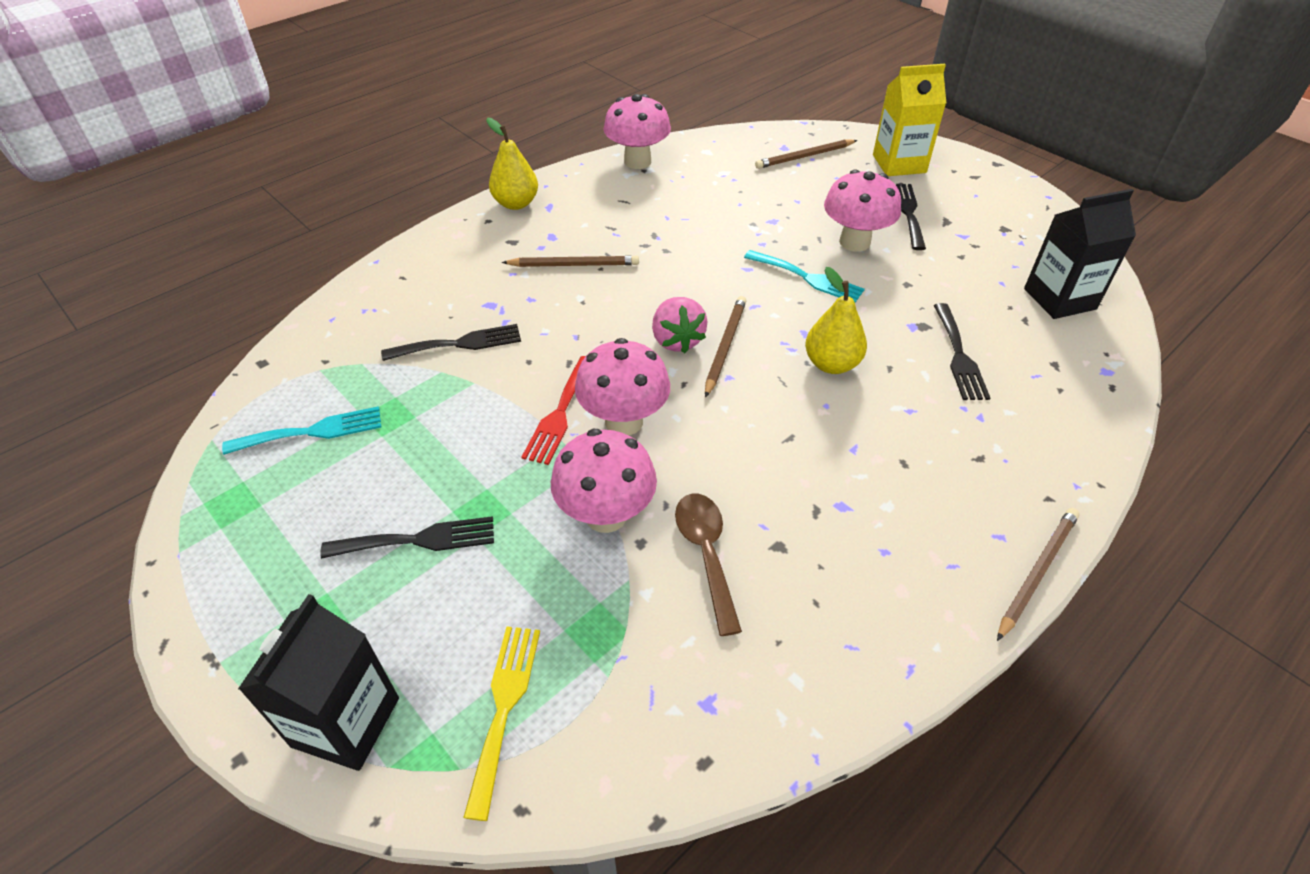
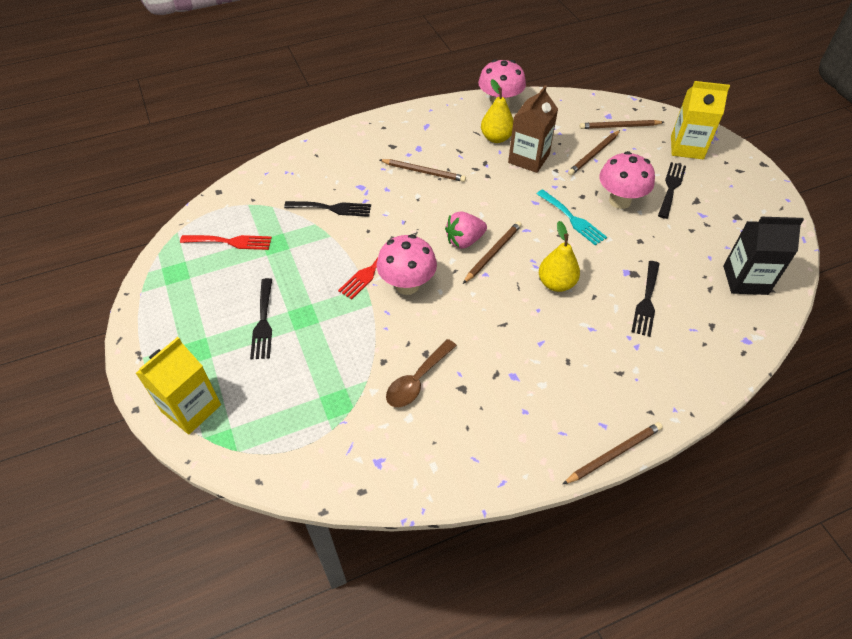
camera: 20 degrees right, 5 degrees up
turquoise fork [222,406,381,455] -> red fork [180,235,272,250]
black carton [238,594,399,771] -> yellow carton [136,337,221,434]
black fork [321,516,494,559] -> black fork turned 75 degrees clockwise [250,278,272,359]
yellow fork [463,626,540,821] -> none
yellow pear [486,118,538,210] -> yellow pear moved to [481,79,513,143]
pink mushroom [551,429,657,533] -> none
pink strawberry [652,297,707,353] -> pink strawberry turned 60 degrees clockwise [445,211,487,249]
brown spoon [675,494,742,636] -> brown spoon turned 150 degrees counterclockwise [386,339,457,407]
none -> brown carton [508,85,558,173]
none -> brown pencil [568,130,620,175]

